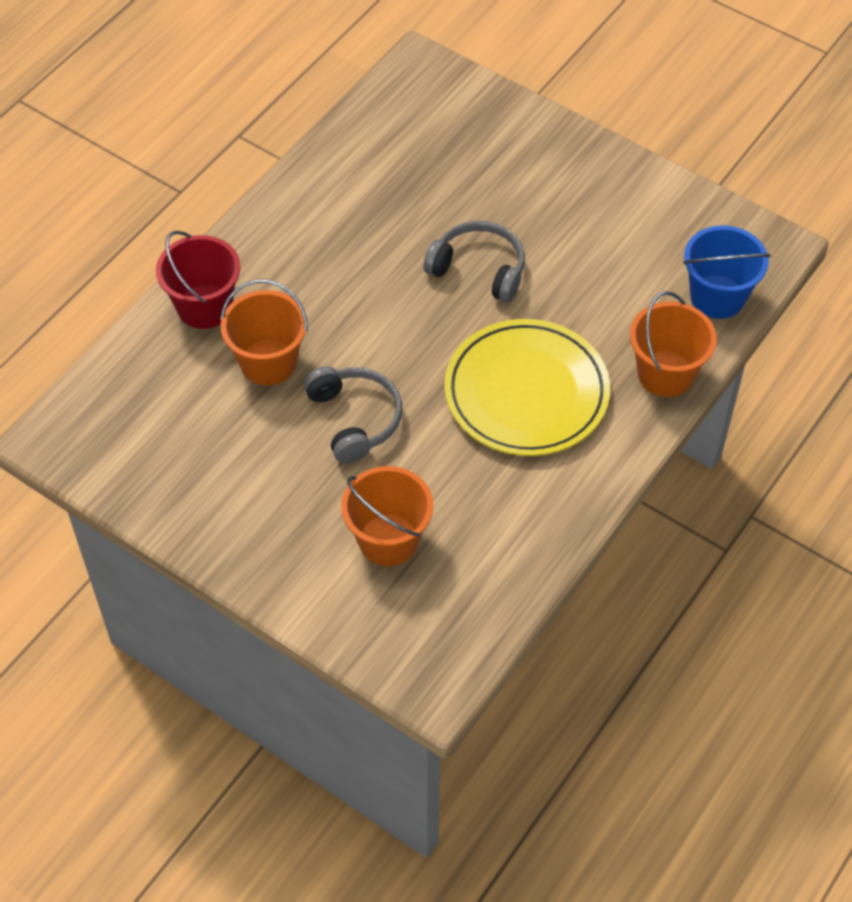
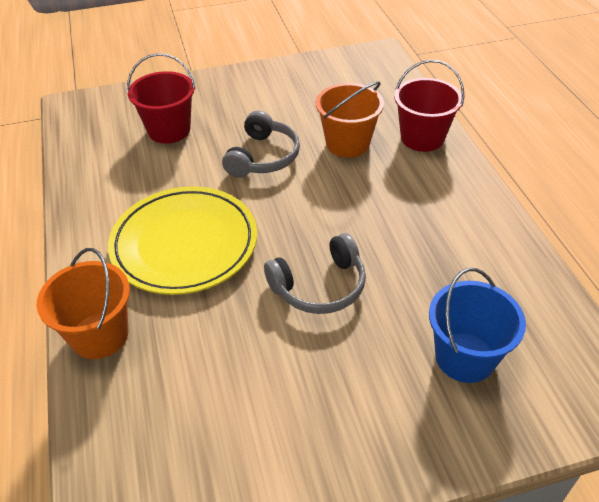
camera: 130 degrees right, 10 degrees down
grey headphones [303,366,402,464] -> grey headphones turned 90 degrees counterclockwise [222,111,300,178]
orange bucket [341,466,433,566] -> red bucket [127,53,196,143]
blue bucket [683,226,770,319] -> blue bucket moved to [429,268,526,383]

